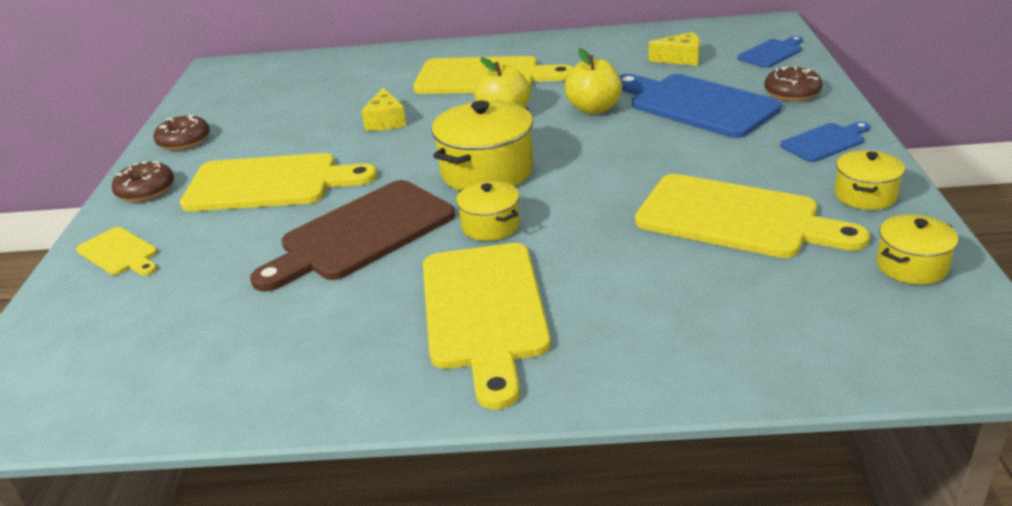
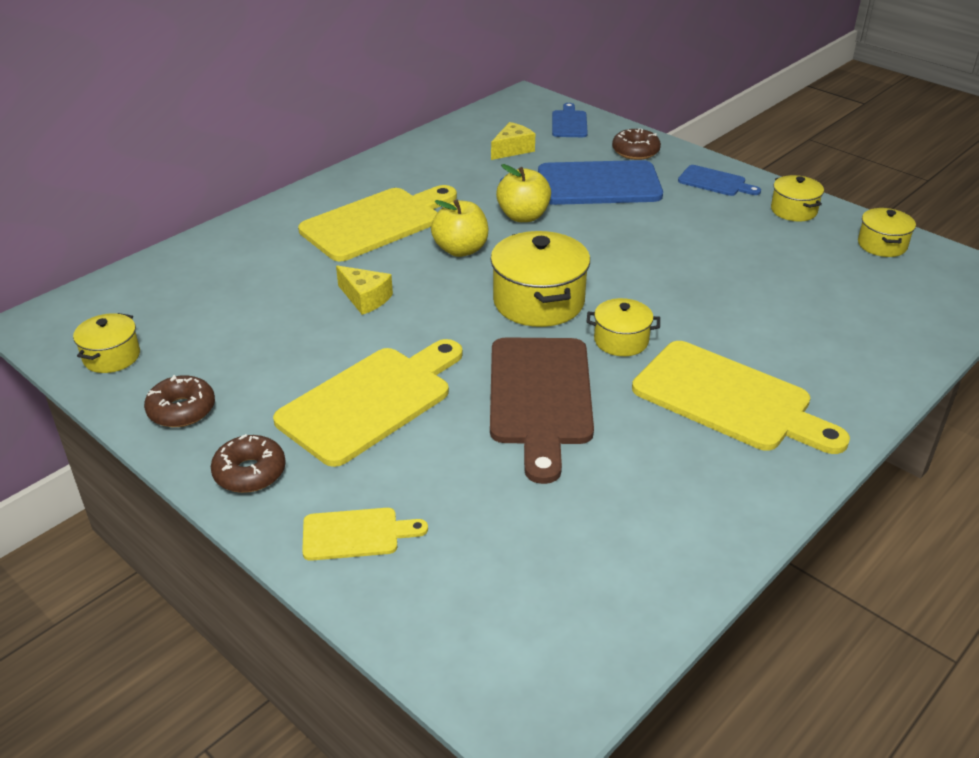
camera: 50 degrees left, 5 degrees up
yellow cutting board [635,174,870,258] -> none
blue cutting board [780,122,870,162] -> blue cutting board turned 105 degrees clockwise [678,165,761,196]
none -> yellow pot [73,313,140,373]

